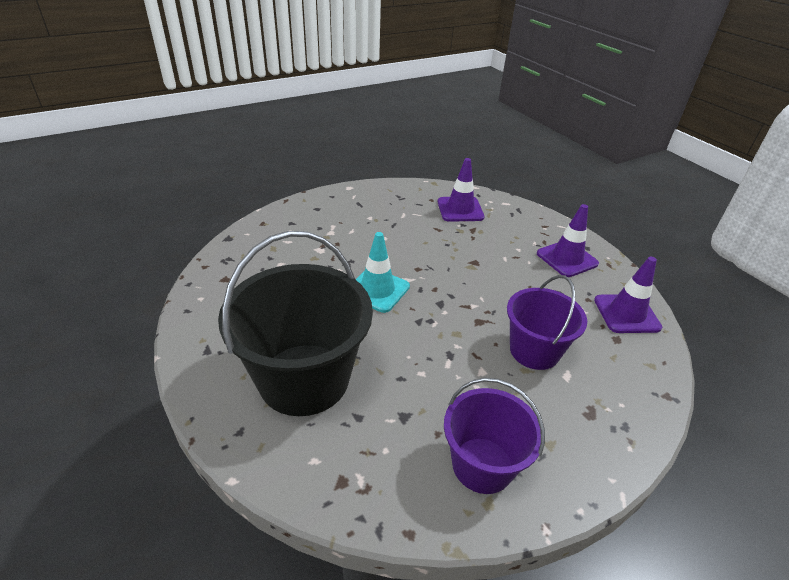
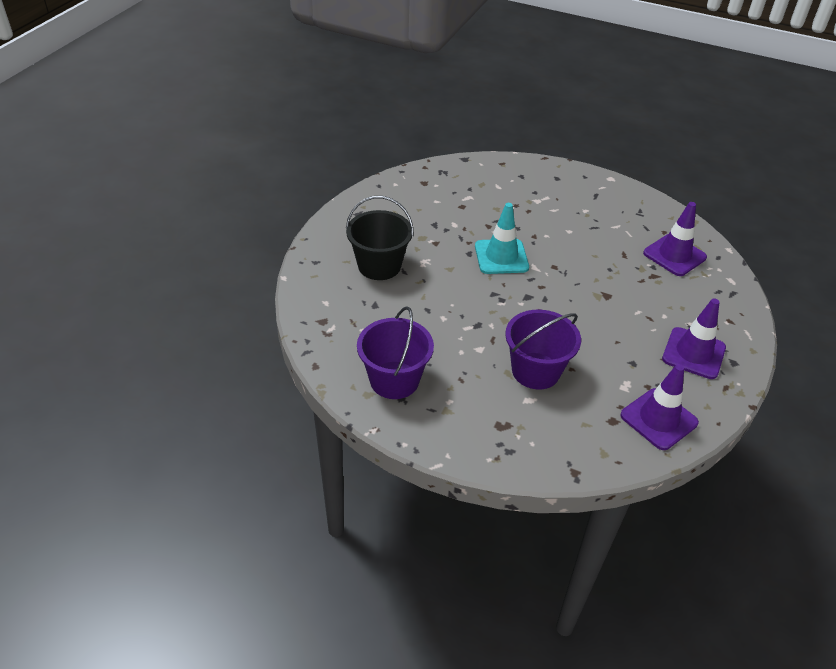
camera: 55 degrees right, 5 degrees up
black bucket [218,231,373,416] -> black bucket [346,196,414,280], size x0.60

